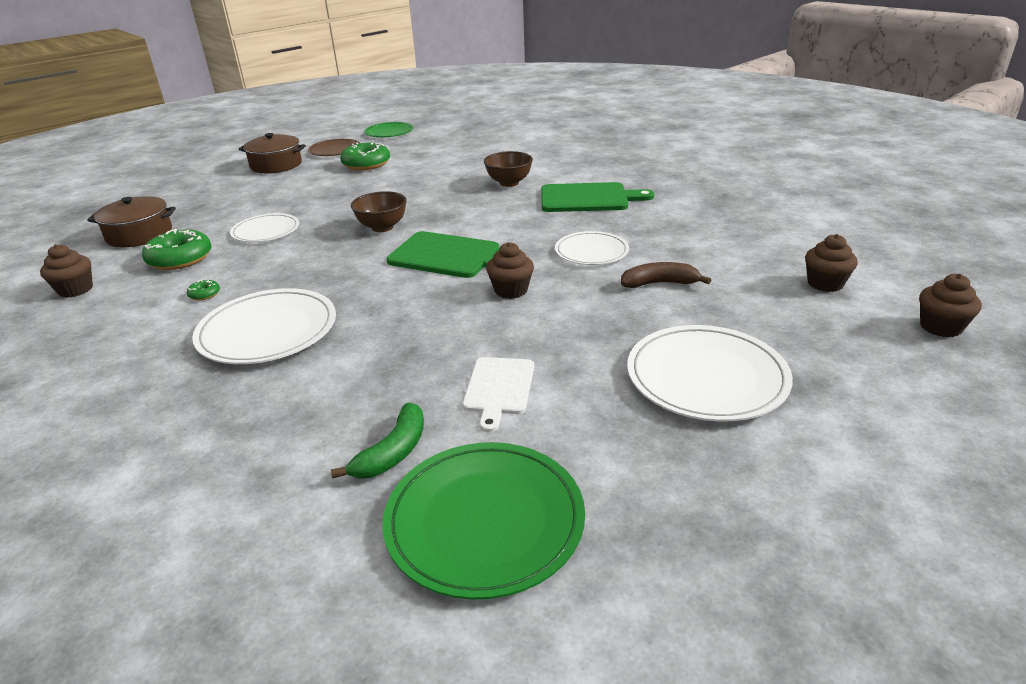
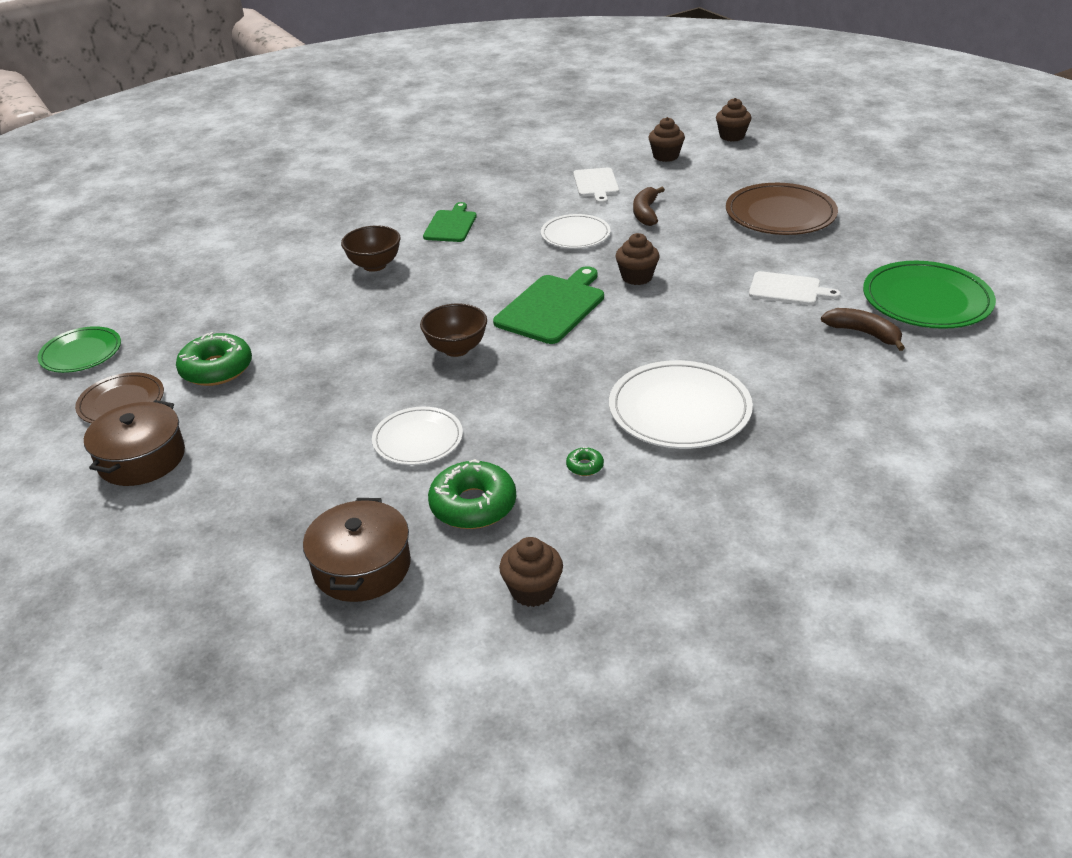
camera: 80 degrees left, 5 degrees up
green banana [331,403,424,479] -> brown banana [821,308,905,351]
green cutting board [541,182,654,212] -> green cutting board [423,202,477,242], size x0.64
white plate [627,325,793,422] -> brown plate [726,183,838,235]
none -> white cutting board [573,168,619,204]

